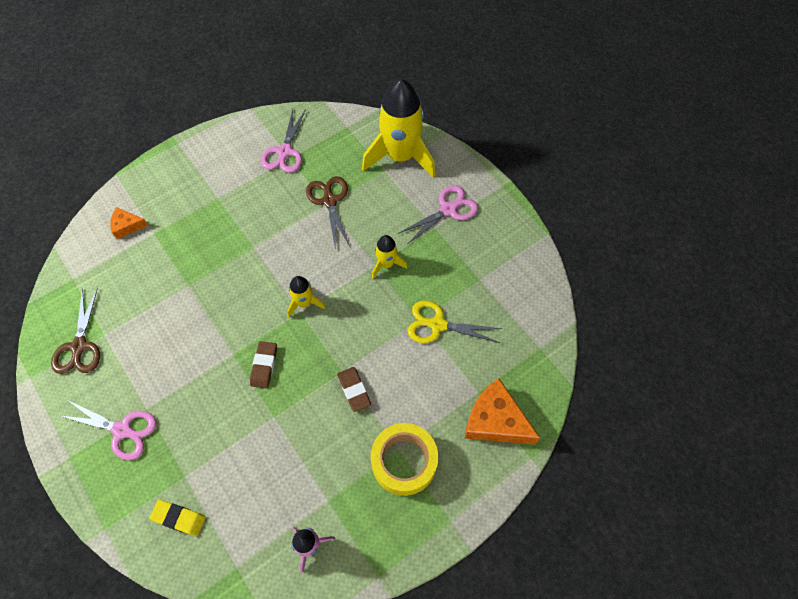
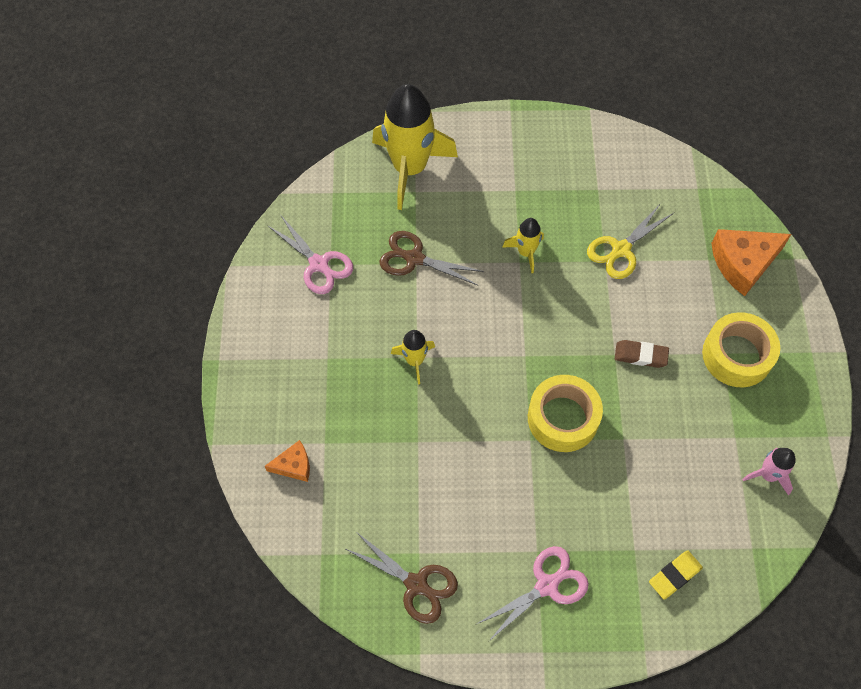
camera: 55 degrees left, 0 degrees up
orange cheese [110,207,148,239] -> orange cheese turned 135 degrees counterclockwise [265,440,310,482]
brown eraser [250,341,277,389] -> yellow tape [528,375,603,452]
yellow rocket [287,276,325,318] -> yellow rocket moved to [391,330,435,384]
pink scissors [398,185,478,244] -> none

